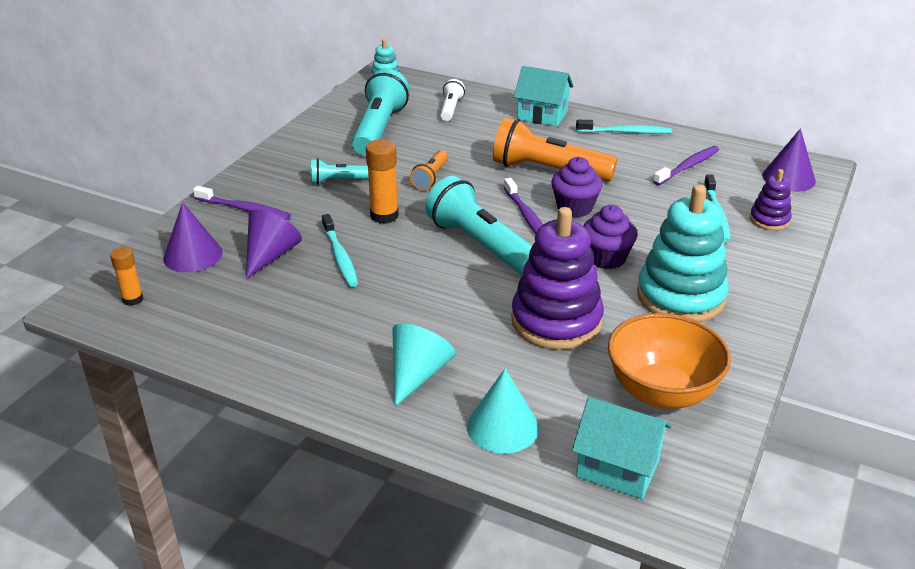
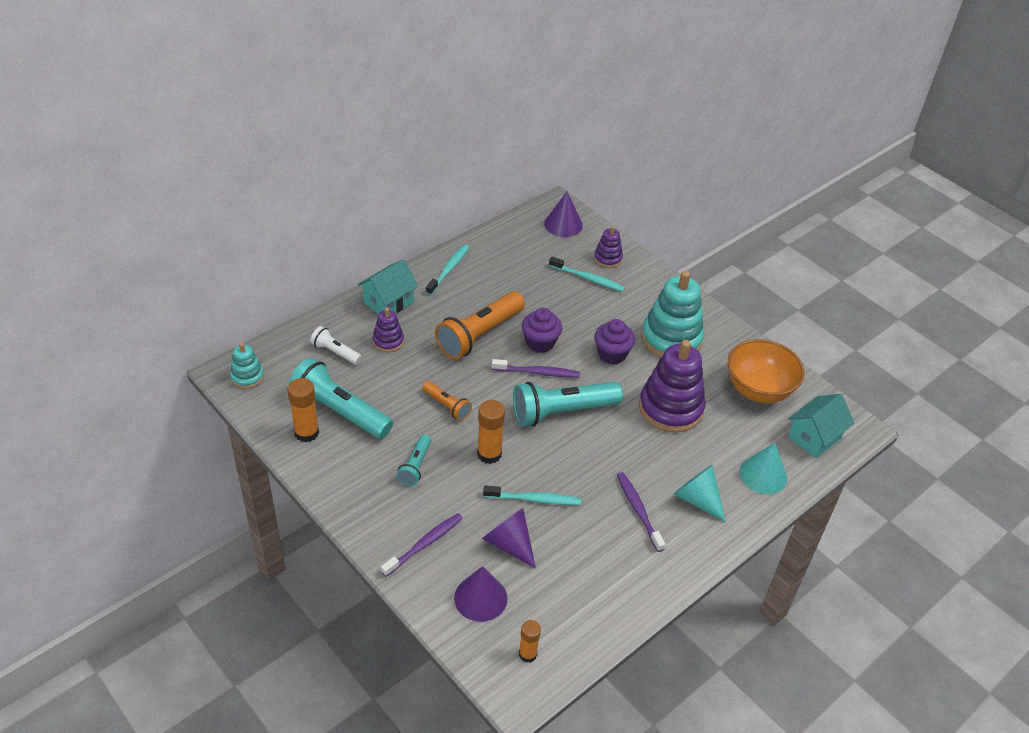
camera: 70 degrees left, 10 degrees up
purple toothbrush [653,146,720,185] -> purple toothbrush moved to [617,472,666,552]
none -> orange glue stick [287,378,319,442]
none -> purple stacking toy [373,307,404,352]

